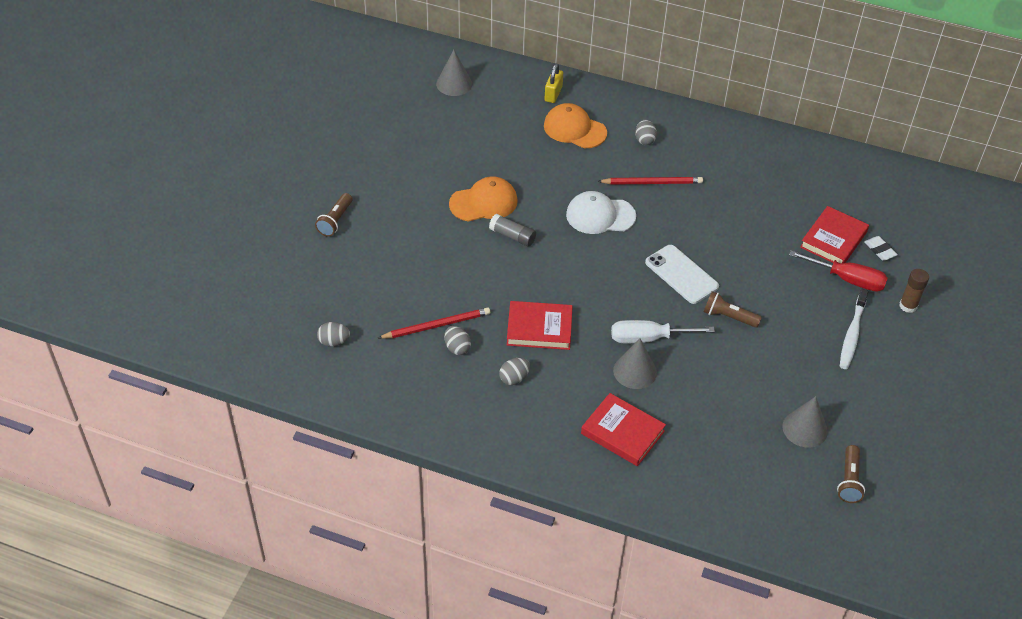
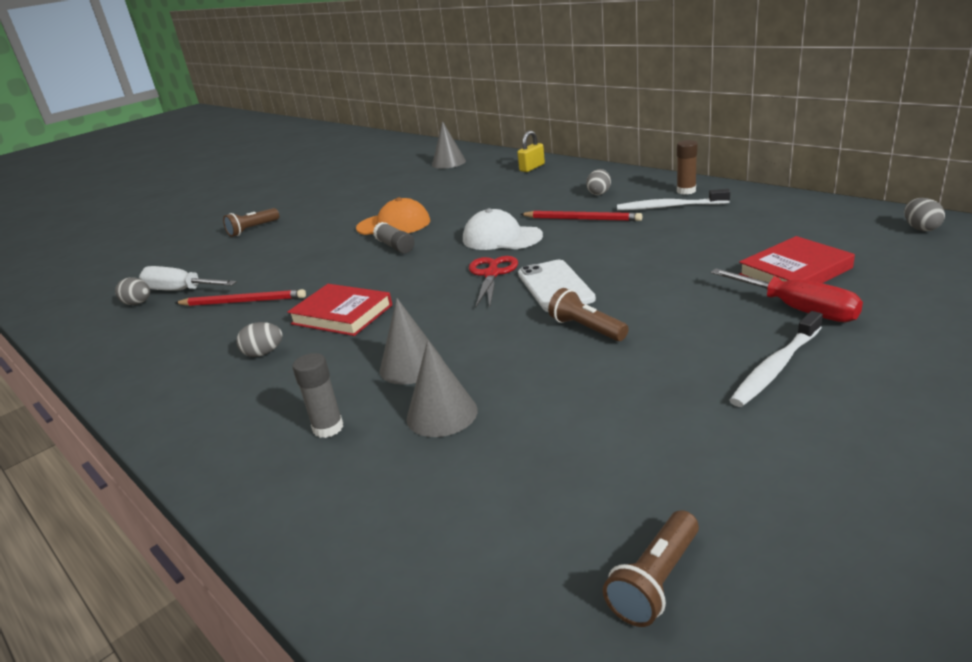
camera: 30 degrees right, 20 degrees down
grey egg [444,326,471,355] -> grey egg moved to [904,198,945,231]
orange cap [544,103,607,148] -> none
red book [581,393,666,466] -> grey glue stick [292,353,343,438]
white screwdriver [611,320,715,343] -> white screwdriver moved to [139,266,237,291]
grey cone [782,396,828,448] -> grey cone moved to [407,340,478,437]
white eraser [864,236,898,261] -> none
brown glue stick [899,269,929,313] -> brown glue stick moved to [677,140,698,195]
none -> red scissors [469,256,518,307]
none -> white toothbrush [617,189,730,210]

